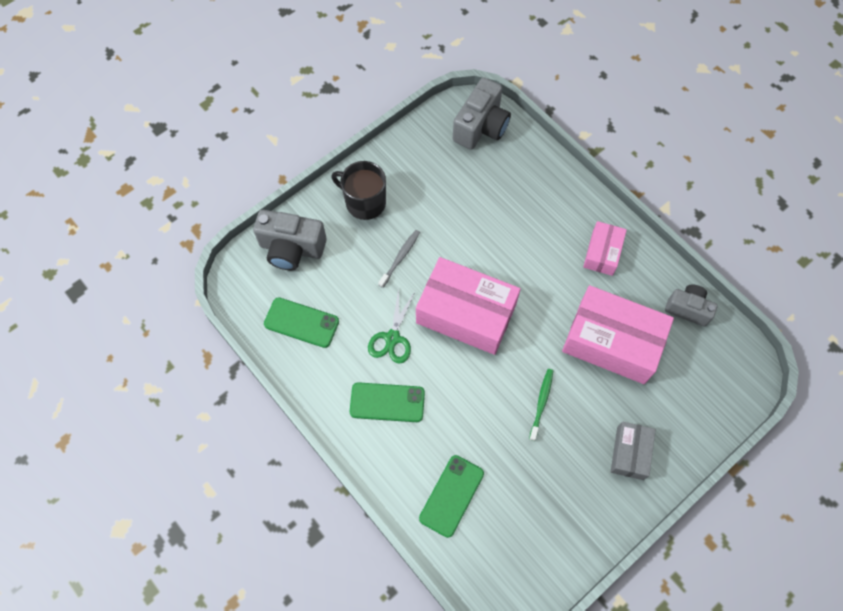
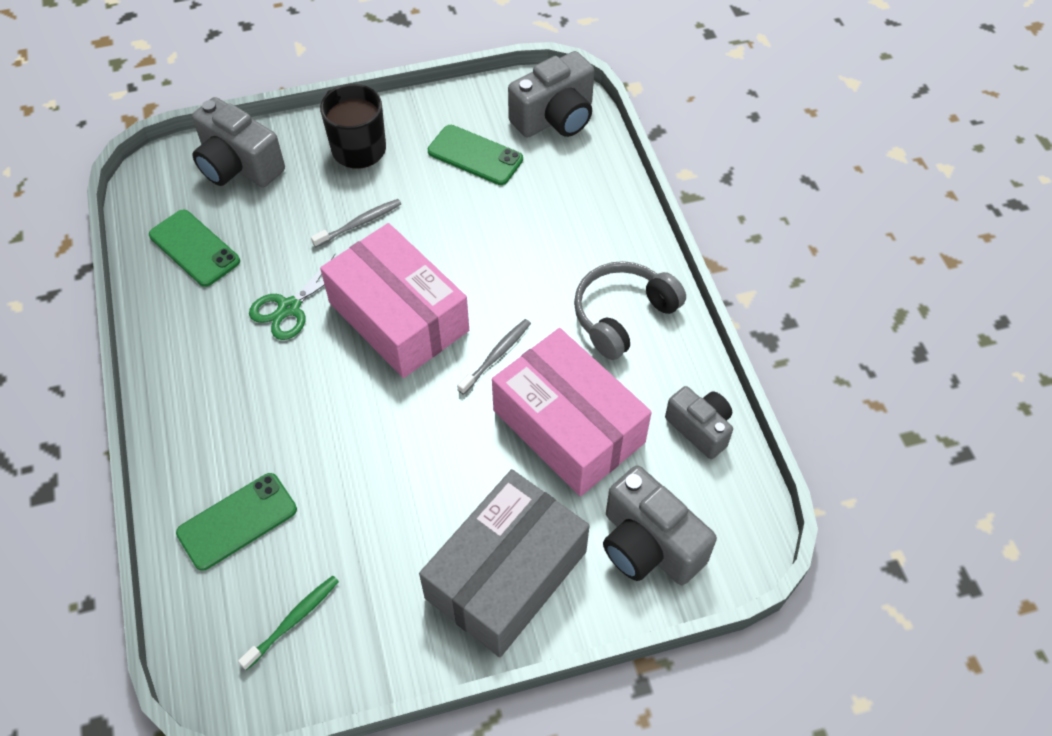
camera: 25 degrees right, 10 degrees down
green phone [350,382,425,422] -> green phone moved to [428,125,523,185]
green toothbrush [529,369,554,441] -> green toothbrush moved to [238,576,339,670]
pink box [583,221,627,276] -> grey headphones [574,261,686,360]
grey box [611,422,656,480] -> grey box [419,469,590,657], size x1.91
none -> grey toothbrush [457,319,531,395]
none -> grey camera [603,465,717,585]

